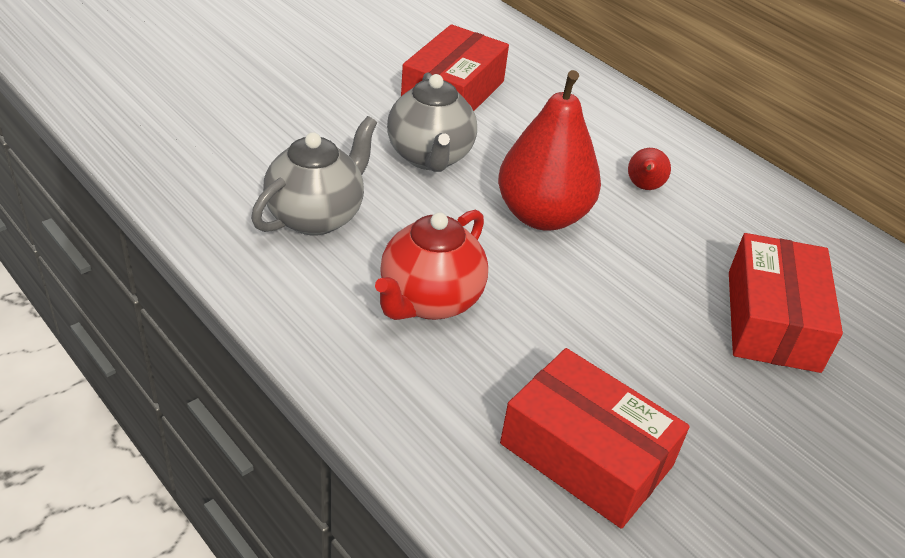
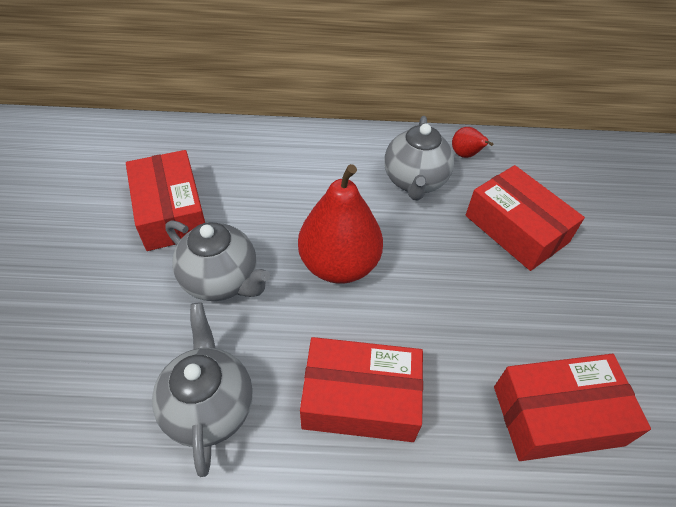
camera: 45 degrees left, 10 degrees up
red teapot [375,210,488,320] -> red box [300,337,423,442]
red pear [628,148,671,190] -> red pear moved to [452,127,494,158]
none -> grey teapot [384,116,454,200]

